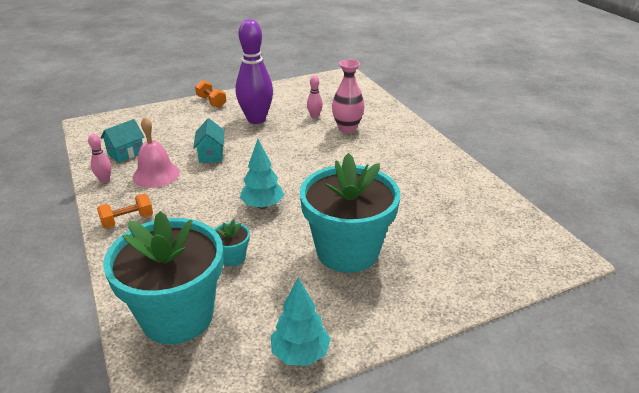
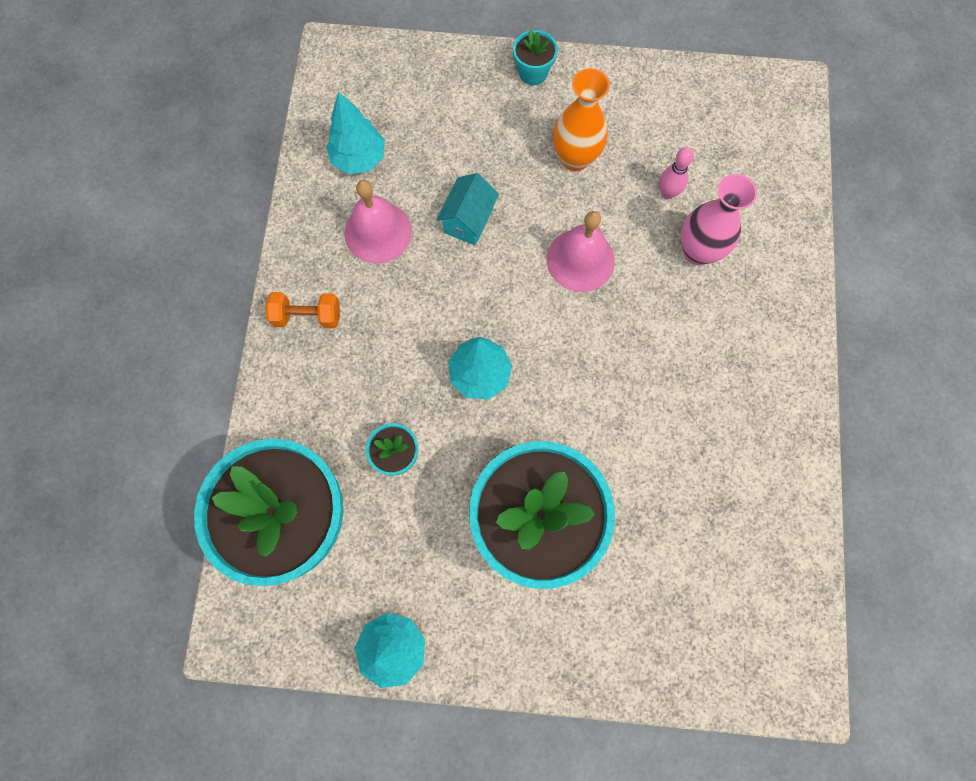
camera: 30 degrees right, 40 degrees up
pink bowling pin [88,134,111,183] -> none
turquoise house [101,119,144,163] -> turquoise tree [326,92,385,174]
orange dumbbell [195,80,226,108] -> turquoise flower pot [513,30,558,85]
purple bowling pin [236,19,273,124] -> orange vase [553,68,610,171]
none -> pink bell [547,211,615,292]

